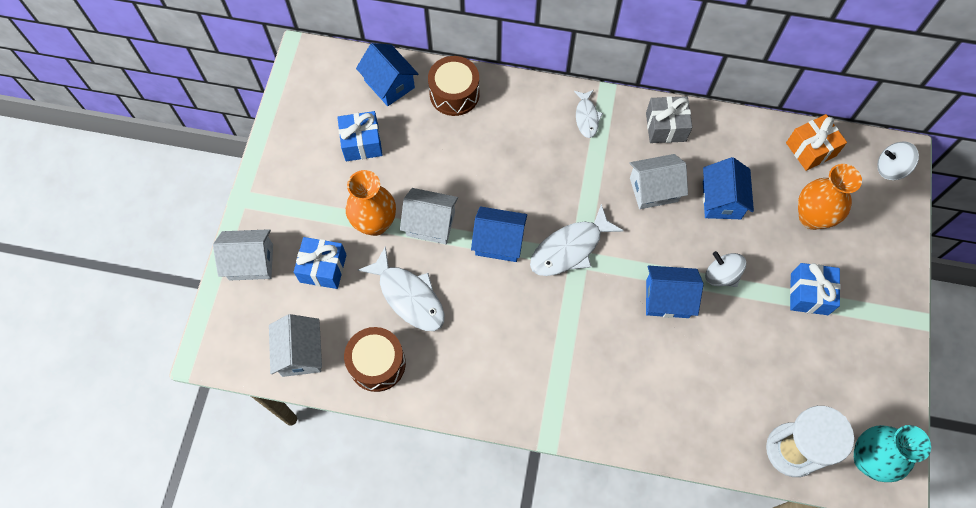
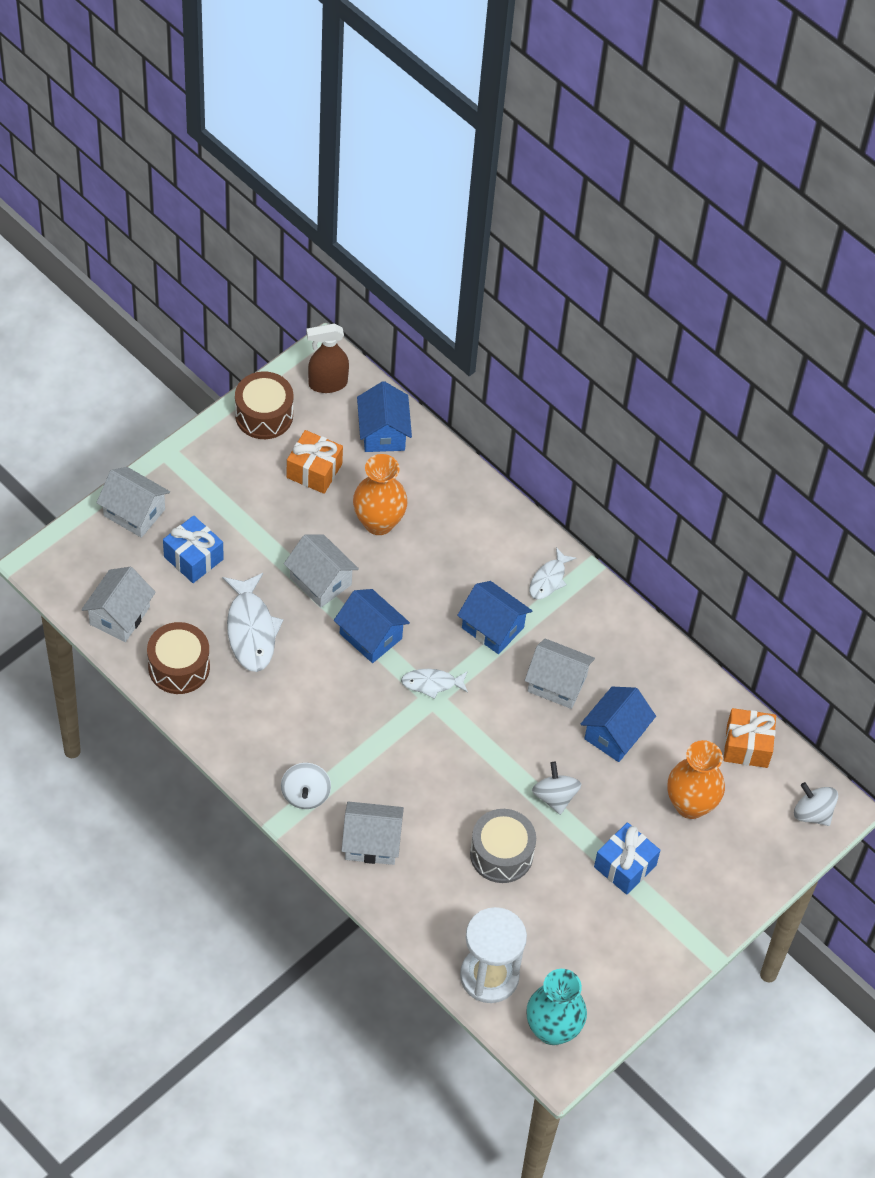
camera: 30 degrees right, 10 degrees down
blue gift [337,111,382,161] -> orange gift [287,430,343,494]
orange vase [346,170,396,236] -> orange vase moved to [353,454,408,535]
brown drum [428,56,480,116] -> brown drum moved to [235,371,294,439]
white fish [530,204,624,276] -> white fish [401,669,468,699], size x0.58
grey gift [646,96,692,143] -> none
blue house [646,266,703,318] -> blue house moved to [457,581,532,654]
none -> white spinning top [281,763,331,809]
none -> brown spray bottle [306,324,349,393]
none -> white house [341,801,404,865]
none -> grey drum [470,809,536,883]

